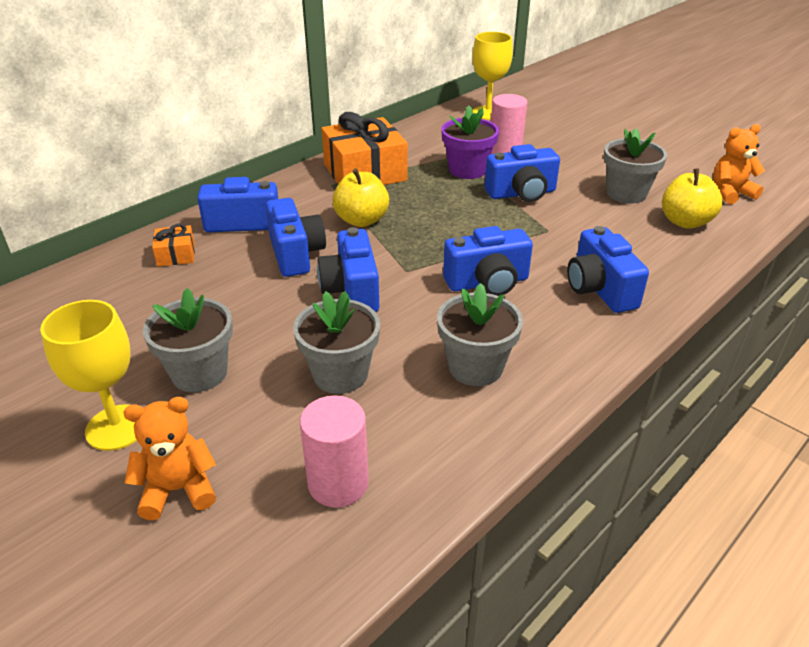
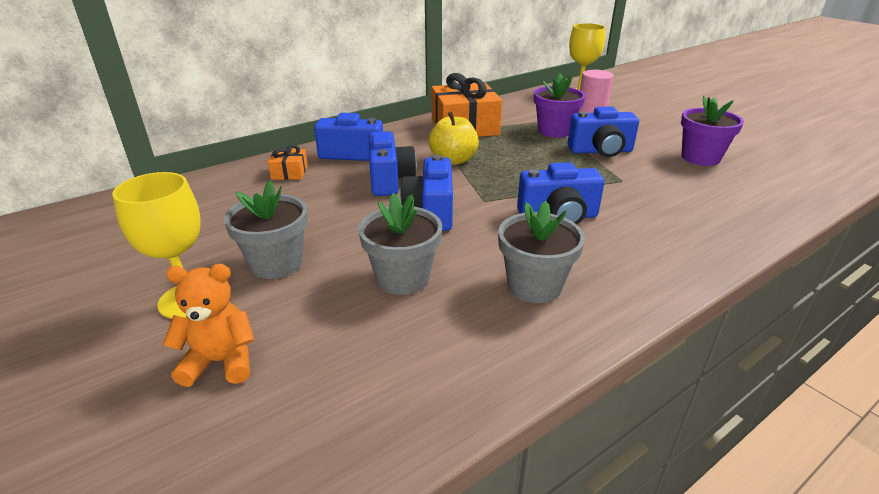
camera: 10 degrees right, 5 degrees down
pink cylinder [300,396,369,507] -> none
blue camera [567,226,649,313] -> none
grey flower pot [603,128,667,203] -> purple flower pot [681,96,744,166]
yellow apple [662,168,723,229] -> none
orange teddy bear [713,124,765,204] -> none

